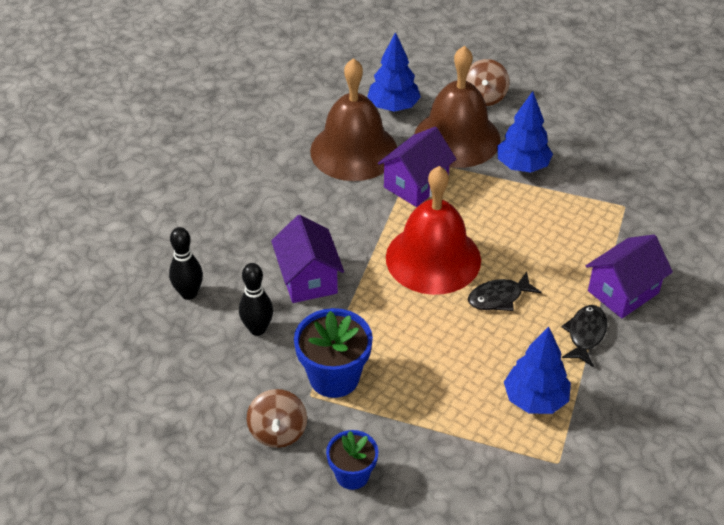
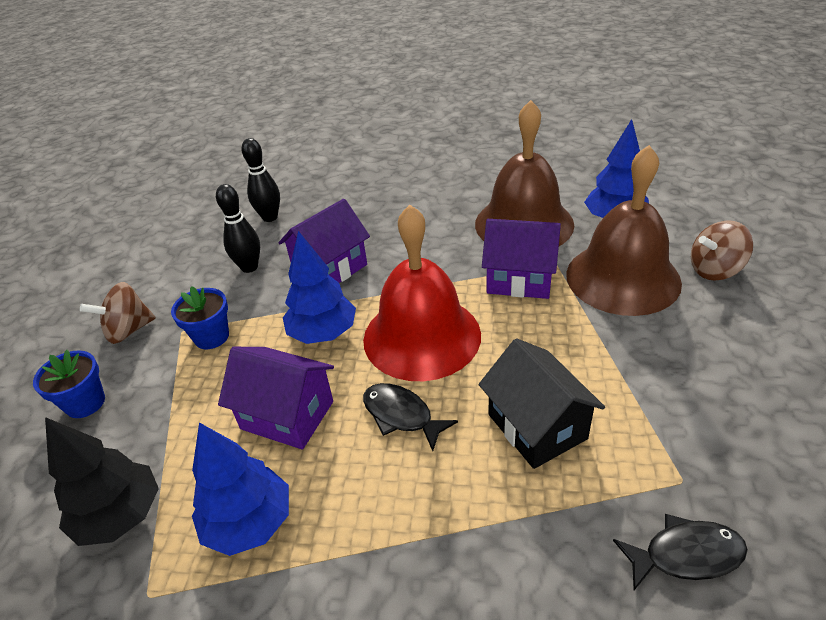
camera: 65 degrees right, 5 degrees down
blue flower pot [294,308,373,398] -> blue flower pot [171,286,229,349], size x0.63
blue tree [497,91,553,173] -> blue tree moved to [283,231,356,344]
black fish [561,305,607,367] -> black fish moved to [613,514,748,590]
purple house [586,235,673,318] -> purple house moved to [218,347,334,450]
none -> black tree [45,417,159,546]
none -> black house [479,338,605,469]

